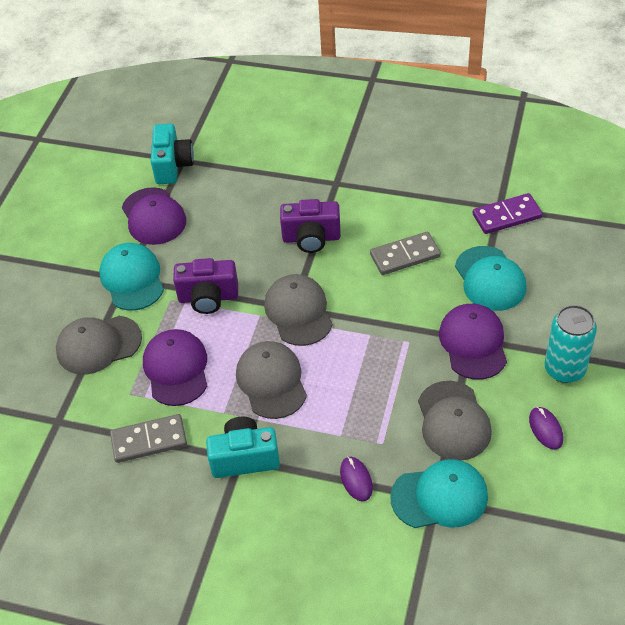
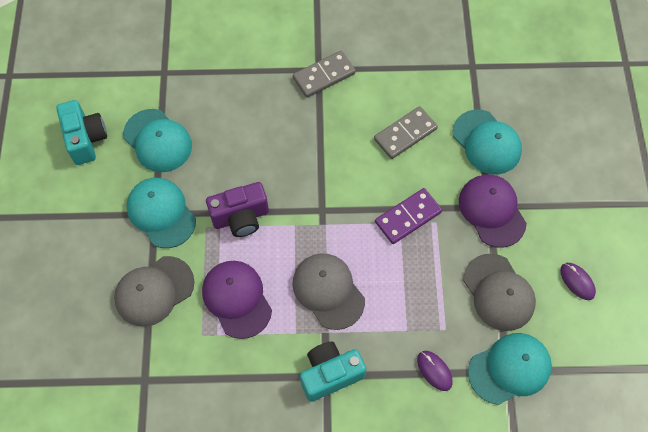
camera: 20 degrees left, 15 degrees up
grey domino [110,414,187,463] -> grey domino moved to [293,51,356,98]
purple cap [122,187,186,245] -> turquoise cap [123,109,192,172]
turquoise camera [151,124,194,184] -> turquoise camera moved to [56,100,107,165]
grey cap [264,274,333,346] -> none
purple camera [280,199,341,253] -> none
purple domino [473,193,543,234] -> purple domino moved to [375,188,442,244]
turquoise can [545,305,597,383] -> none

